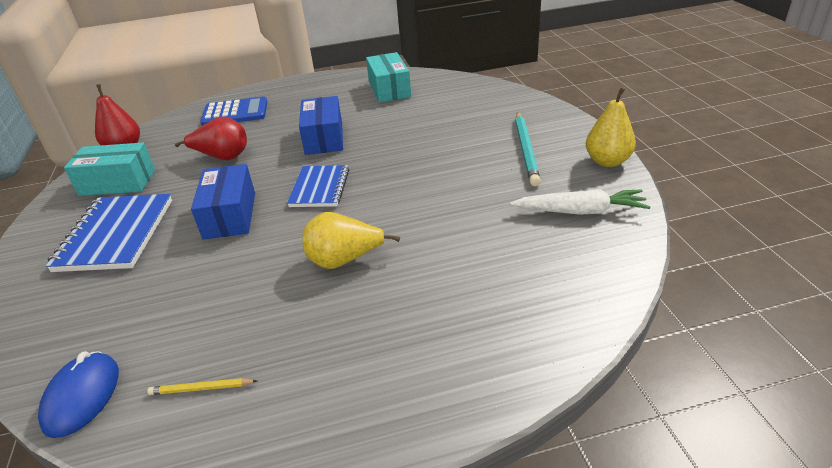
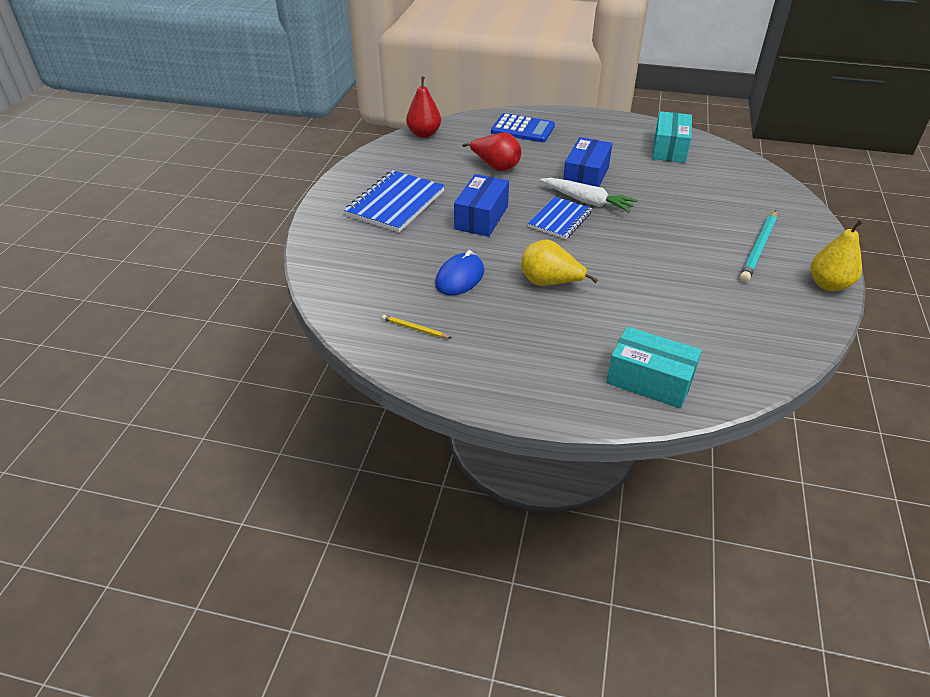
camera: 25 degrees right, 5 degrees up
blue mouse [38,351,119,438] -> blue mouse moved to [435,250,484,295]
turquoise box [64,142,155,196] -> turquoise box moved to [606,326,702,409]
white carrot [510,189,651,215] -> white carrot moved to [540,178,638,212]

